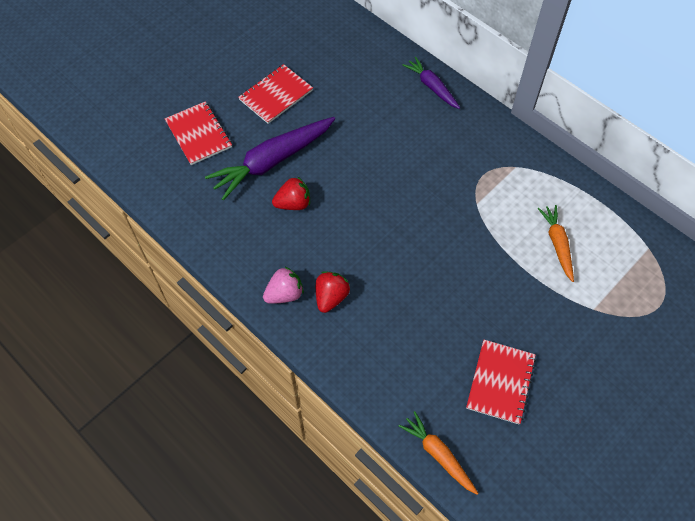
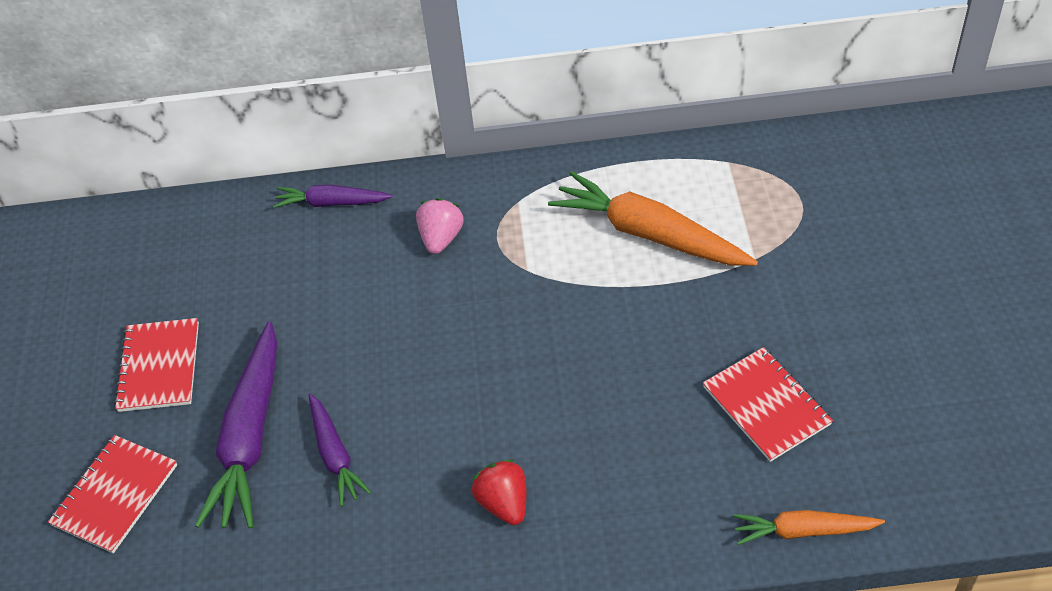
camera: 45 degrees left, 10 degrees down
red notebook [165,101,232,165] -> red notebook turned 75 degrees counterclockwise [48,435,177,554]
pink strawberry [263,266,304,304] -> pink strawberry moved to [416,198,464,254]
red strawberry [272,177,310,210] -> purple carrot [309,393,371,506]
orange carrot [538,205,574,282] -> orange carrot [548,171,758,266], size x1.76

